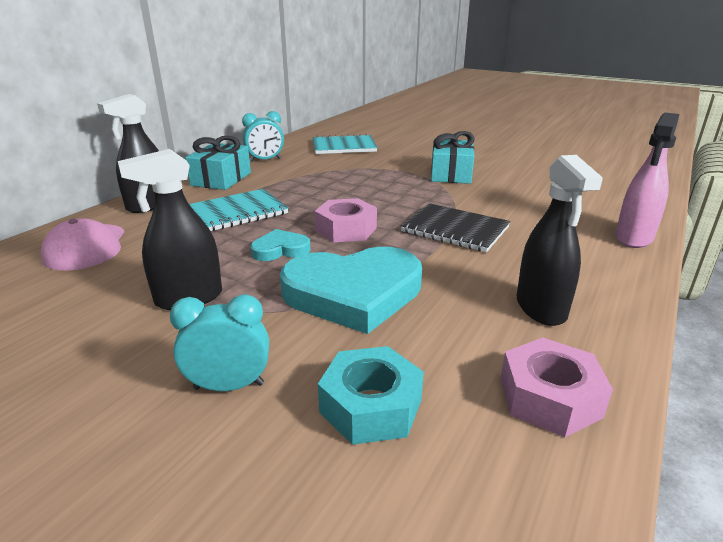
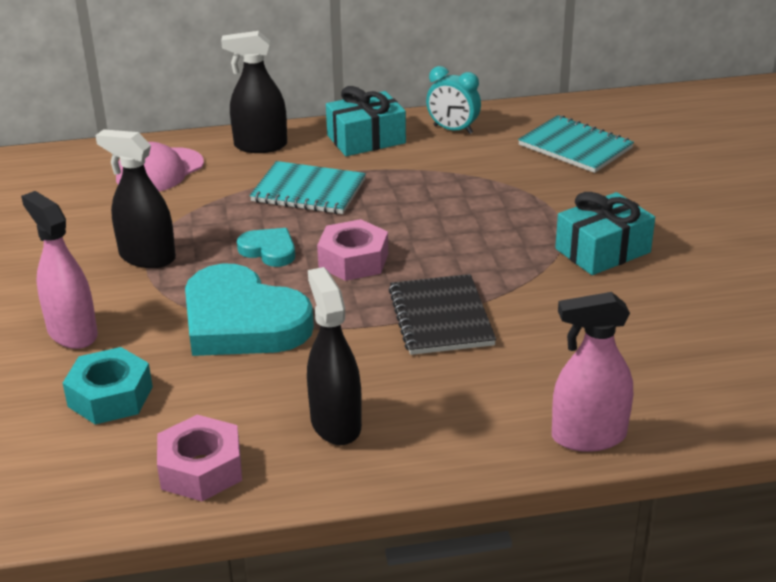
camera: 50 degrees right, 5 degrees up
turquoise clock [170,294,269,391] -> pink spray bottle [21,191,98,349]
black spray bottle [517,155,603,326] -> black spray bottle turned 120 degrees clockwise [307,267,362,445]

